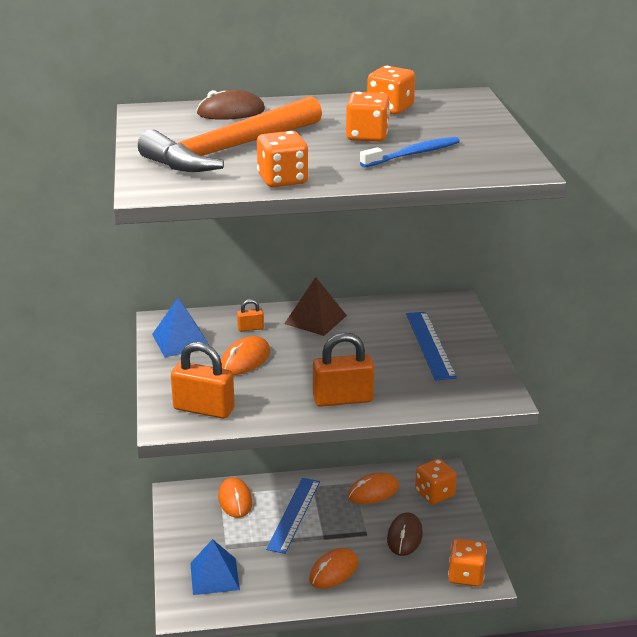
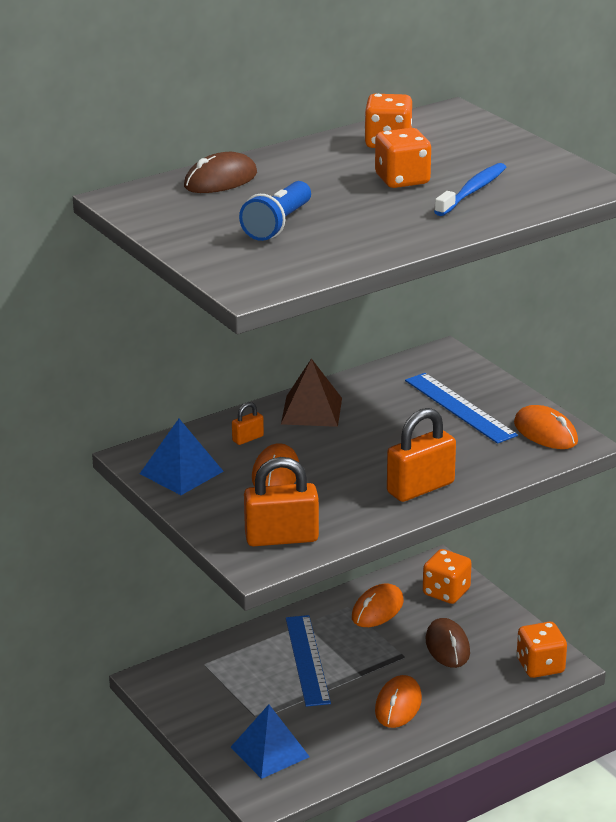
camera: 25 degrees left, 0 degrees up
orange hammer [138,96,322,172] -> blue flashlight [239,181,311,241]
orange mouse [218,477,252,518] -> orange mouse moved to [514,405,578,449]
orange dice [257,131,308,187] -> none

